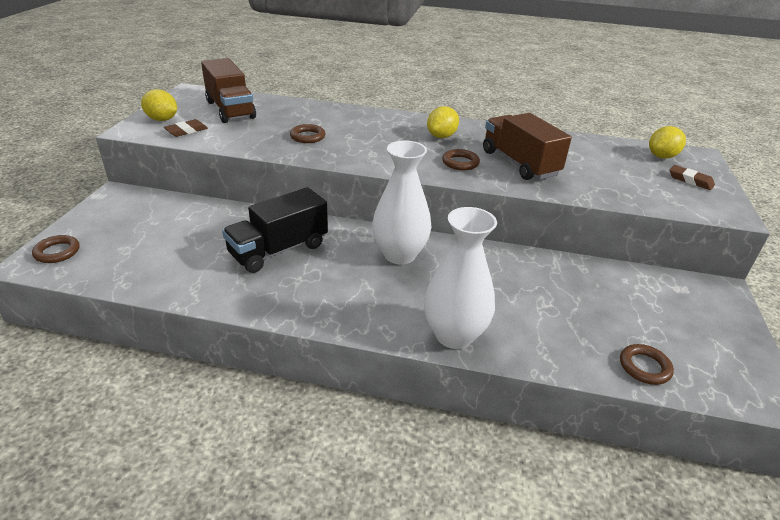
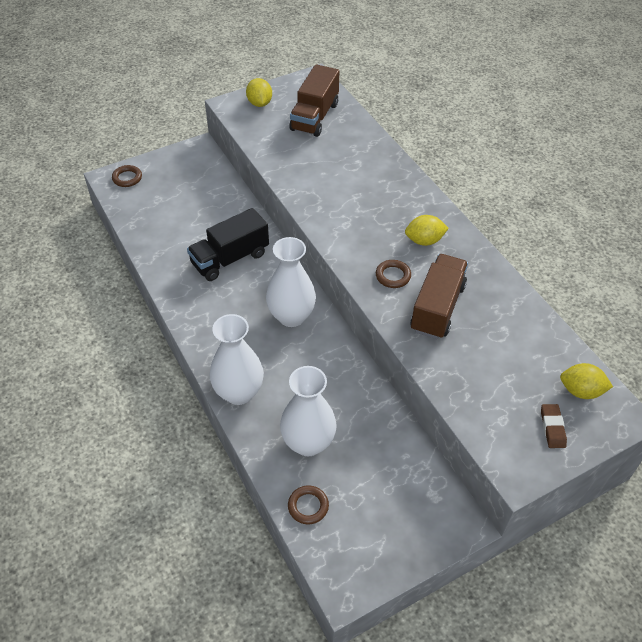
camera: 50 degrees right, 15 degrees up
brown eraser [164,119,208,137] -> none
black truck [222,187,328,273] -> black truck turned 45 degrees counterclockwise [187,208,269,281]
brown ring [290,124,325,143] -> none
none -> white vase [280,366,337,456]

